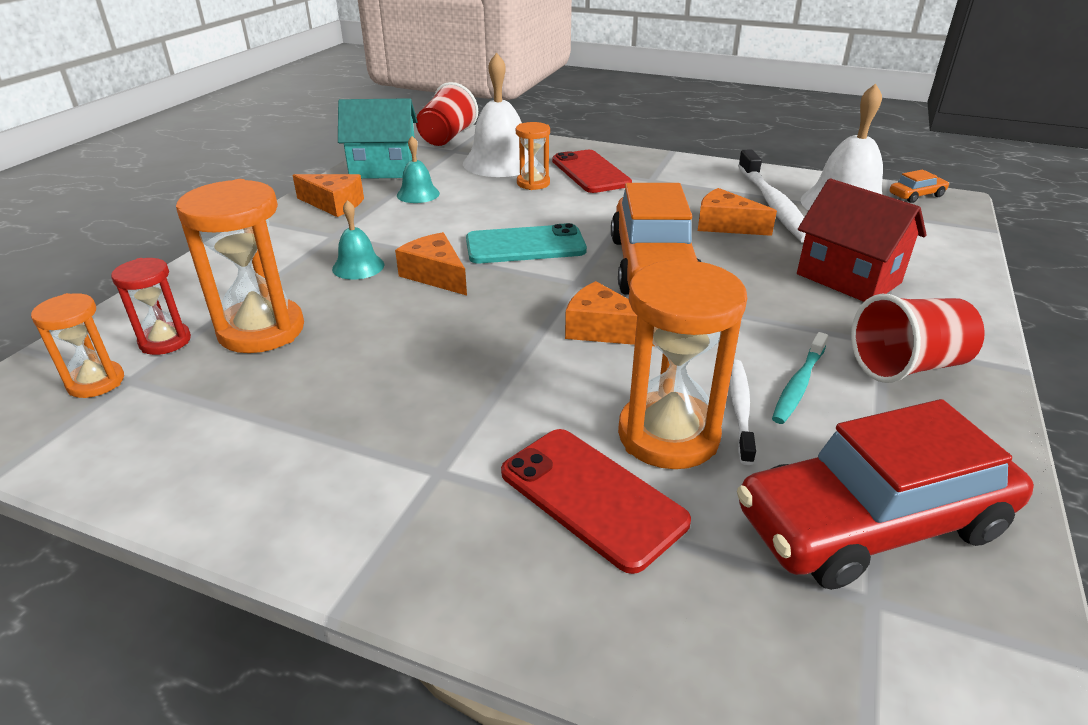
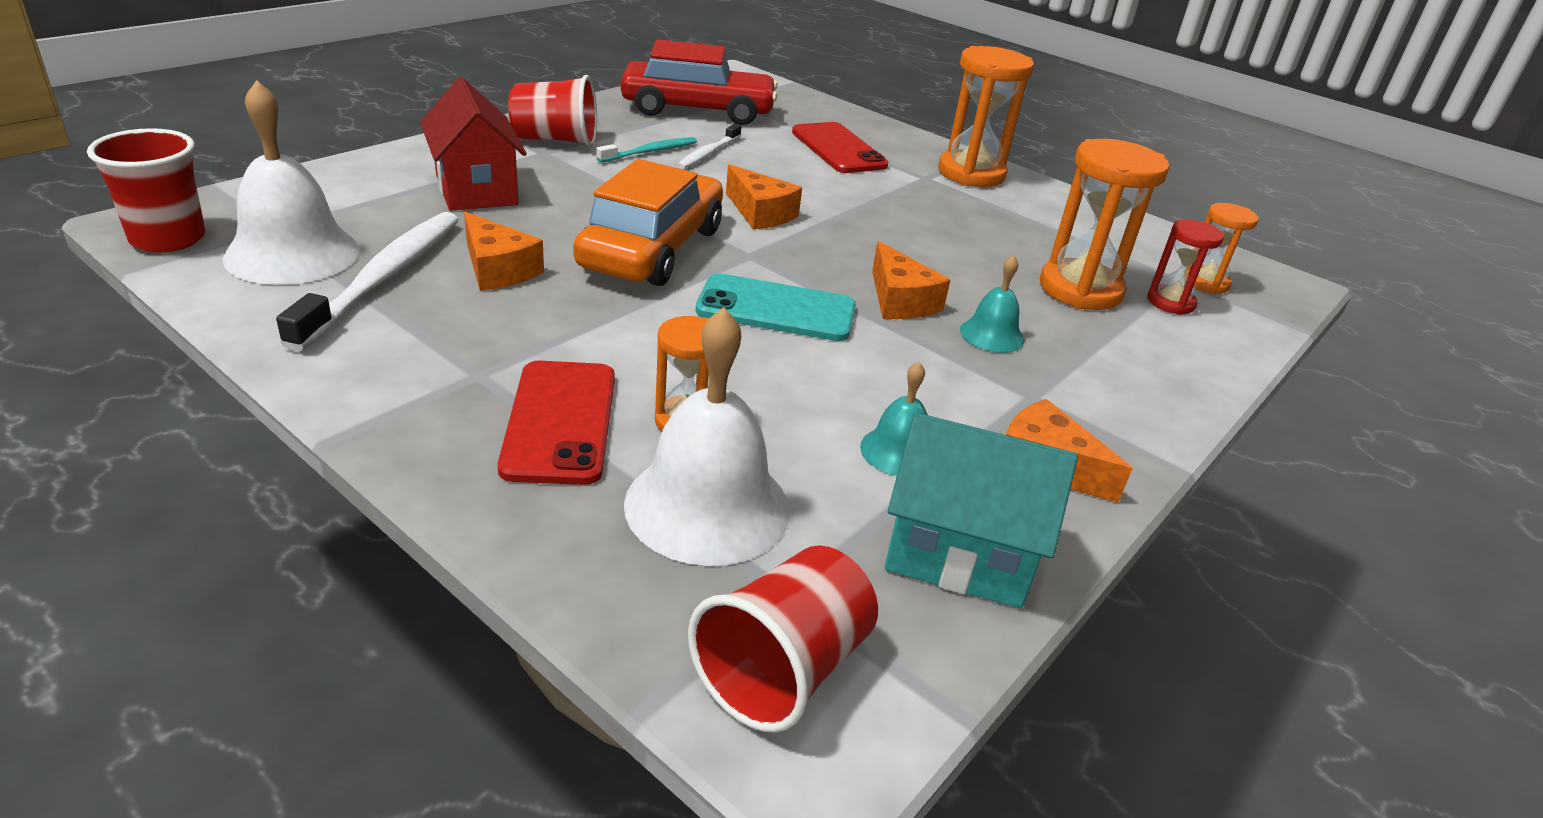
camera: 165 degrees left, 0 degrees up
orange hourglass [618,258,747,469] -> orange hourglass moved to [938,46,1034,187]
orange car [890,170,949,203] -> red cup [87,128,206,252]

